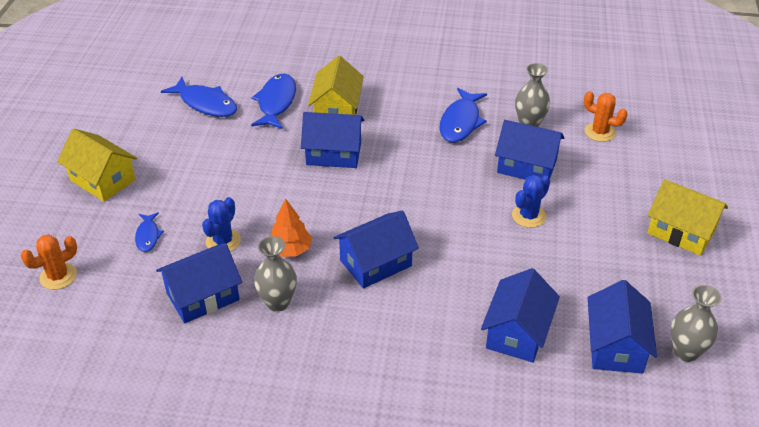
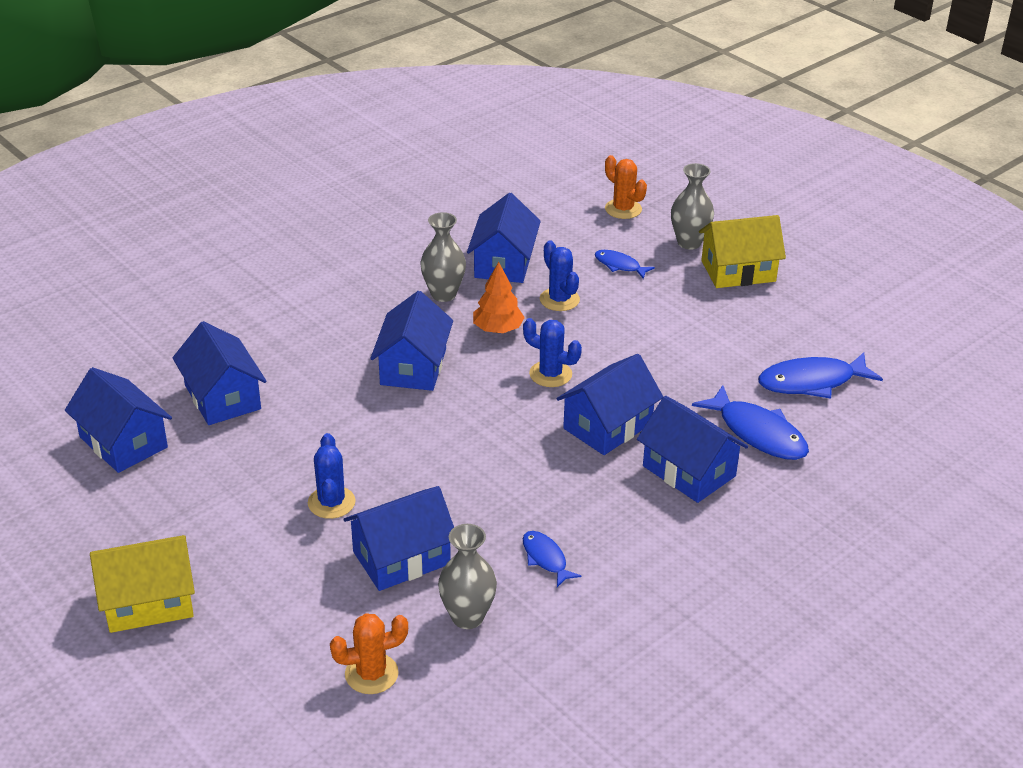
camera: 130 degrees right, 5 degrees down
orange cactus [20,234,77,290] -> orange cactus turned 45 degrees counterclockwise [605,155,647,219]
yellow house [308,56,364,115] -> blue house [637,396,748,503]
blue fish [439,88,487,142] -> blue fish [523,531,581,587], size x0.56
grey vase [671,285,722,362] -> grey vase moved to [671,163,714,250]
none -> blue cactus [523,318,582,387]

